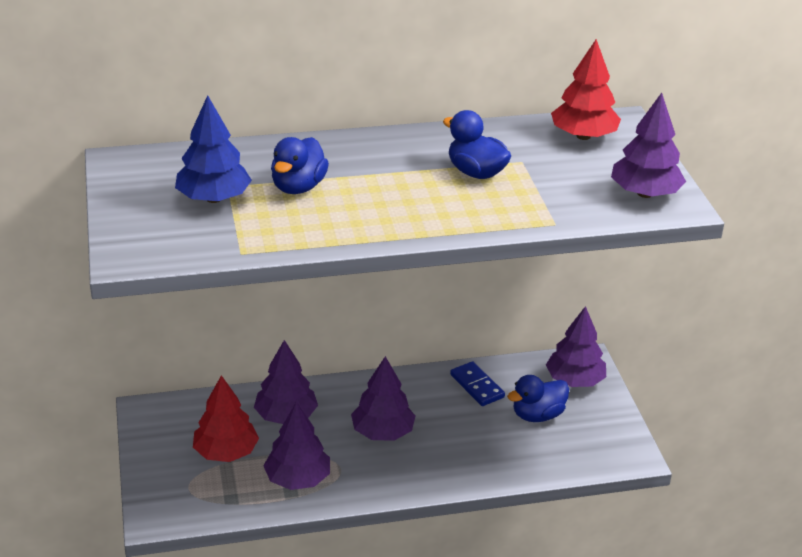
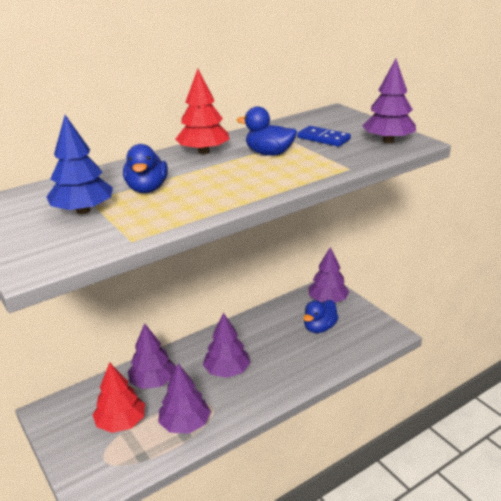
camera: 20 degrees left, 5 degrees down
blue domino [450,361,505,406] -> blue domino moved to [297,126,351,147]
red tree [551,39,621,140] -> red tree moved to [175,69,229,154]

